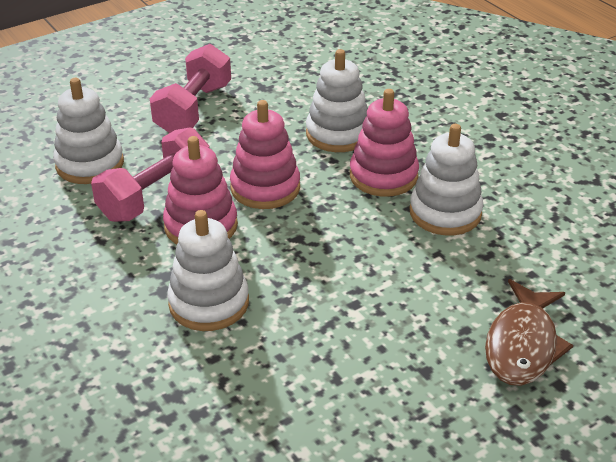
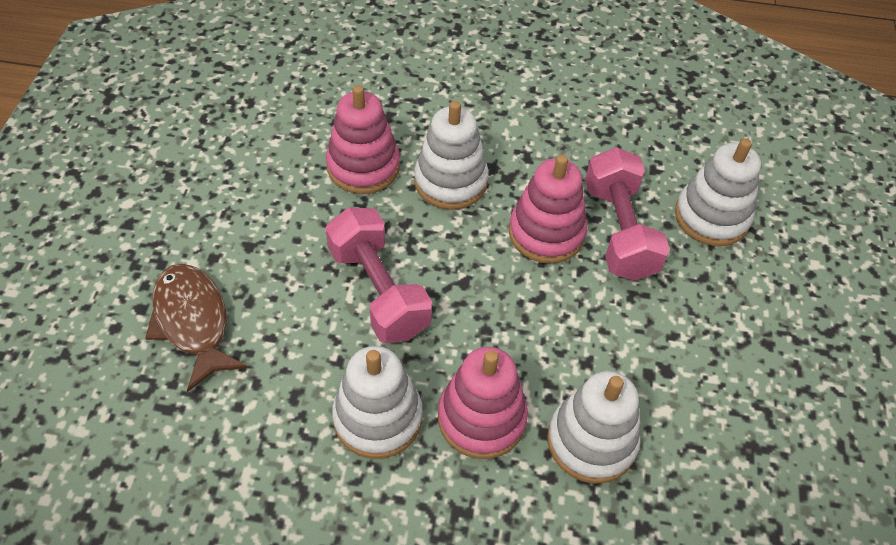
camera: 130 degrees right, 15 degrees up
pink dumbbell [150,44,231,133] -> pink dumbbell moved to [325,208,432,343]
pink stacking toy [230,100,300,209] -> pink stacking toy moved to [326,85,400,194]

